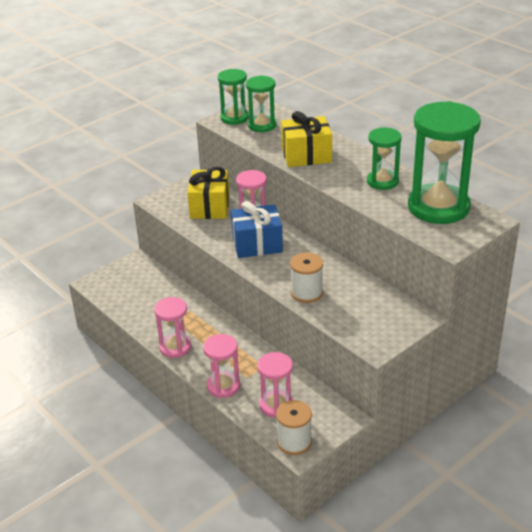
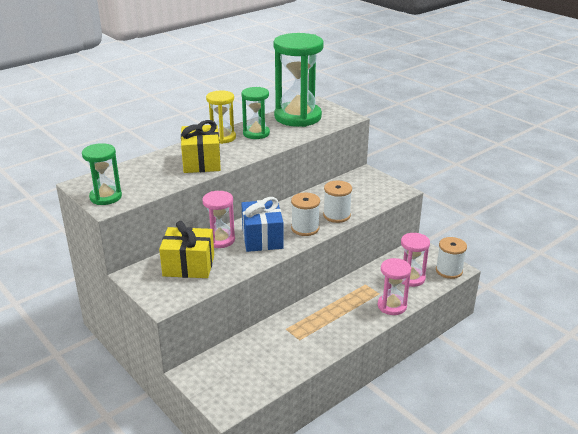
camera: 90 degrees left, 5 degrees down
pink hourglass [154,297,191,358] -> none
green hourglass [246,75,277,132] -> none
none -> yellow hourglass [206,90,236,144]
none -> white spool [291,192,320,236]

